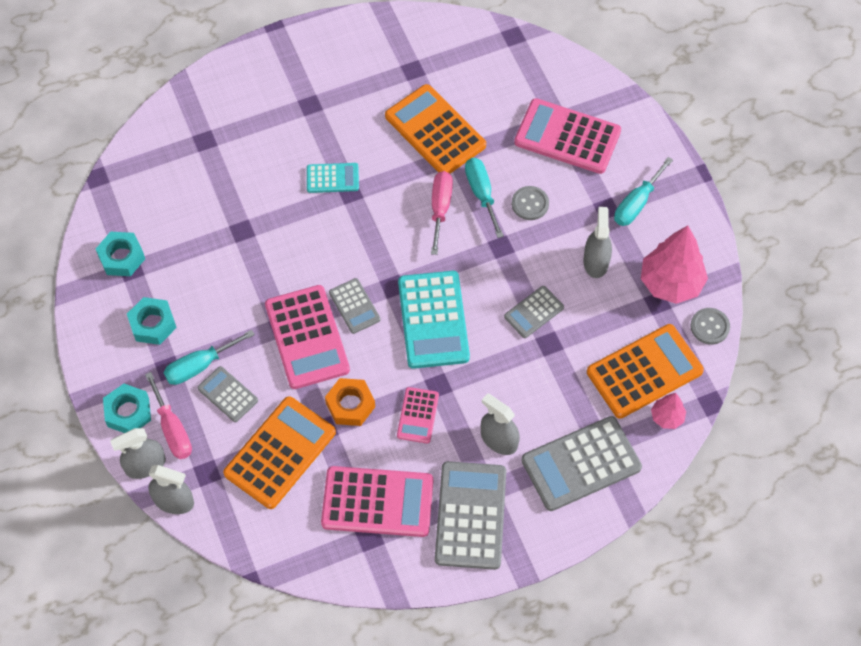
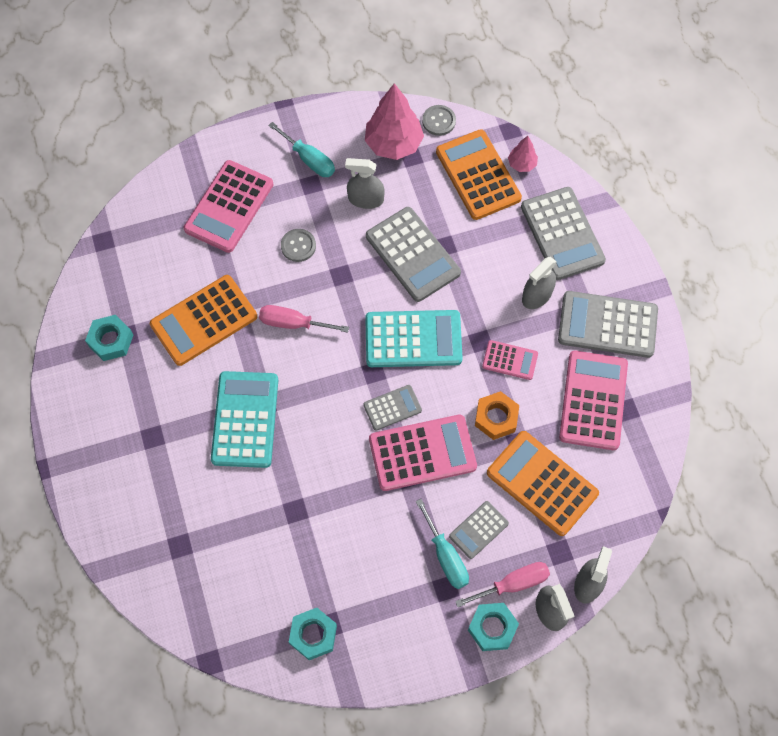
camera: 85 degrees left, 5 degrees up
turquoise nut [127,297,177,345] -> turquoise nut moved to [85,315,133,361]
turquoise calculator [307,163,359,193] -> turquoise calculator [211,371,278,468], size x1.87
turquoise screwdriver [465,158,504,238] -> none
grey calculator [504,286,564,338] -> grey calculator [366,207,461,302], size x1.87

